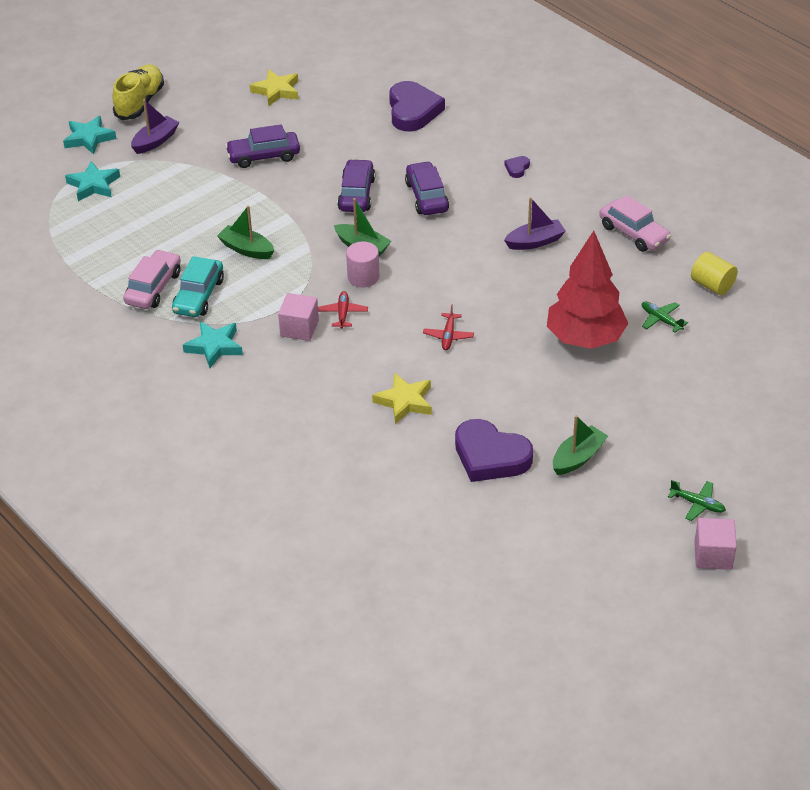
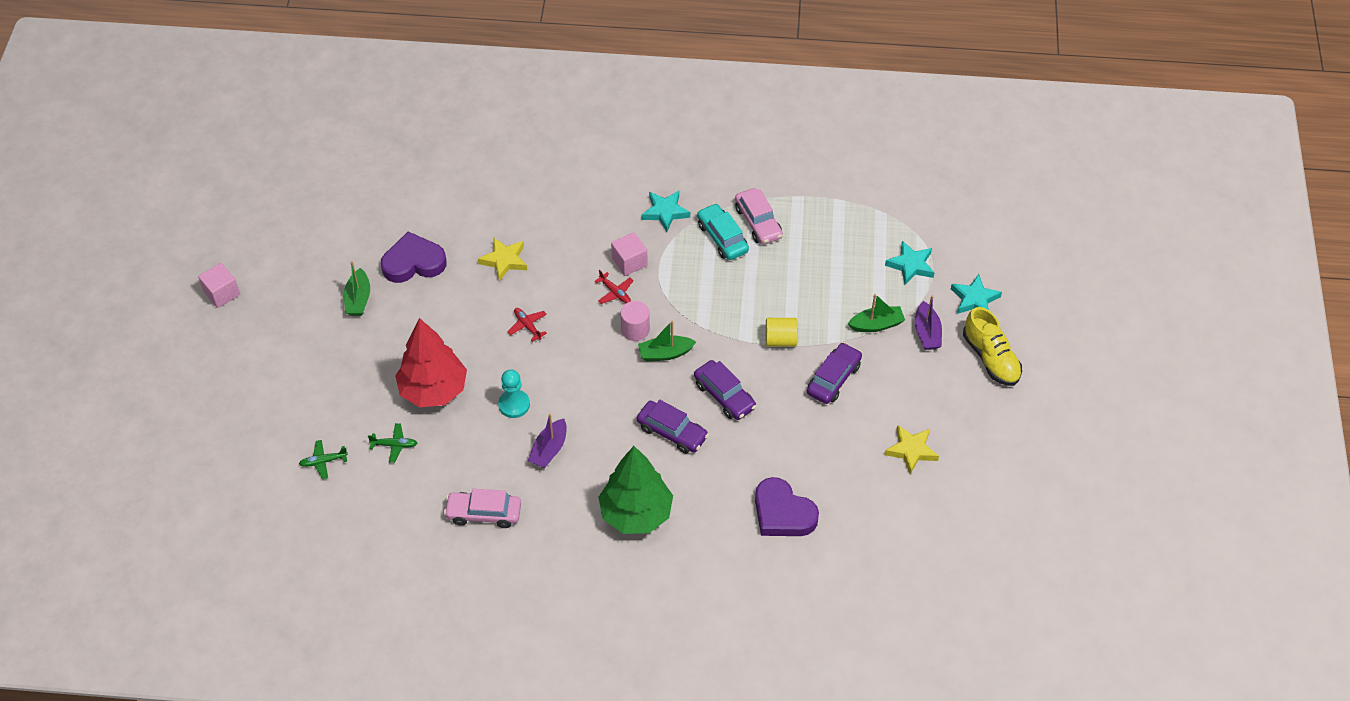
camera: 135 degrees right, 10 degrees up
green boat [217,206,274,259] -> green boat moved to [848,294,905,332]
purple heart [504,156,530,178] -> green tree [598,446,673,534]
green plane [668,480,726,521] -> green plane moved to [299,440,348,479]
yellow cylinder [691,252,738,295] -> yellow cylinder moved to [765,318,798,347]
none -> turquoise pawn [498,369,530,418]

